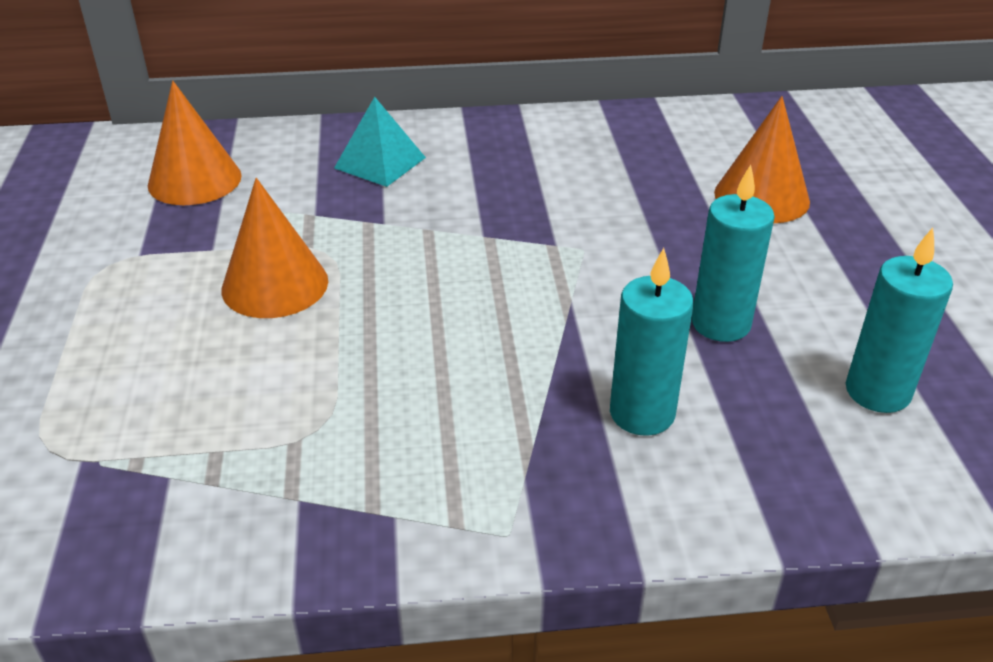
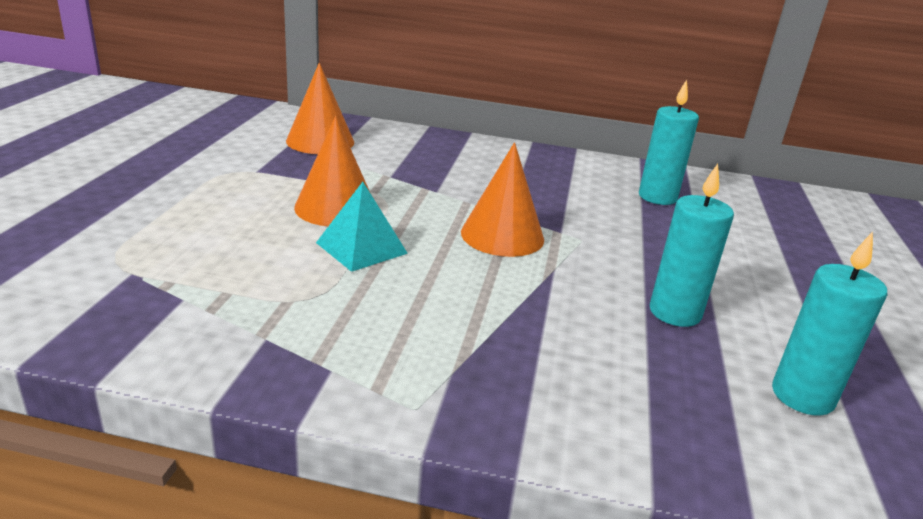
camera: 15 degrees right, 10 degrees down
turquoise pyramid [334,97,426,187] -> turquoise pyramid moved to [316,182,408,272]
turquoise candle [610,248,694,436] -> turquoise candle moved to [639,80,699,205]
orange cone [714,96,810,223] -> orange cone moved to [461,142,544,257]

